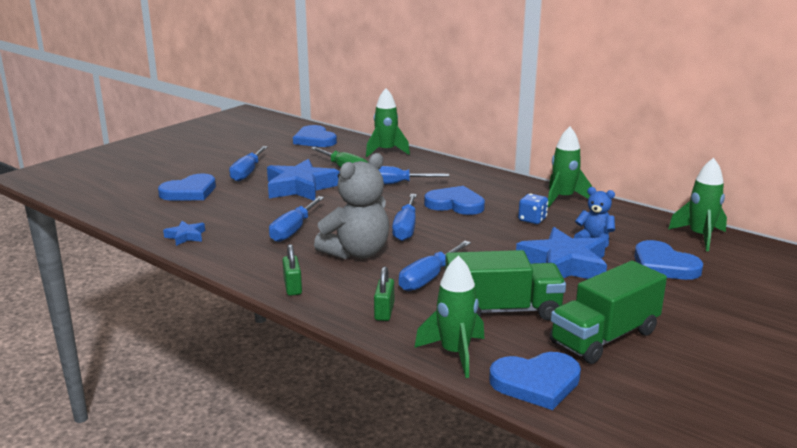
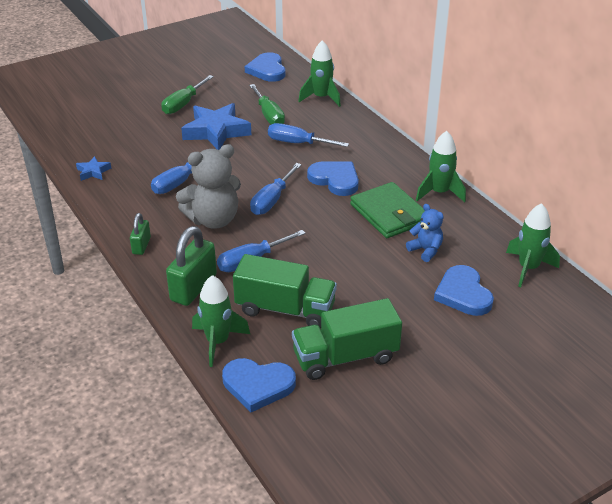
camera: 20 degrees right, 15 degrees up
blue heart [158,173,216,200] -> none
blue screwdriver [229,146,268,182] -> green screwdriver [161,75,214,114]
green padlock [374,266,394,321] -> green padlock [166,226,217,306], size x1.80
blue star [516,227,607,279] -> none
blue dice [518,194,548,224] -> green wallet [350,182,425,238]

